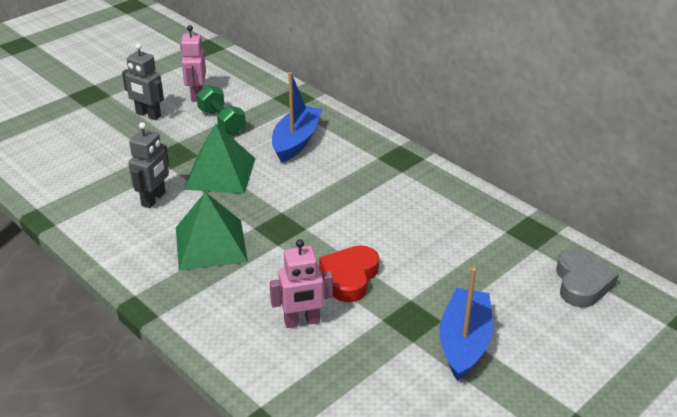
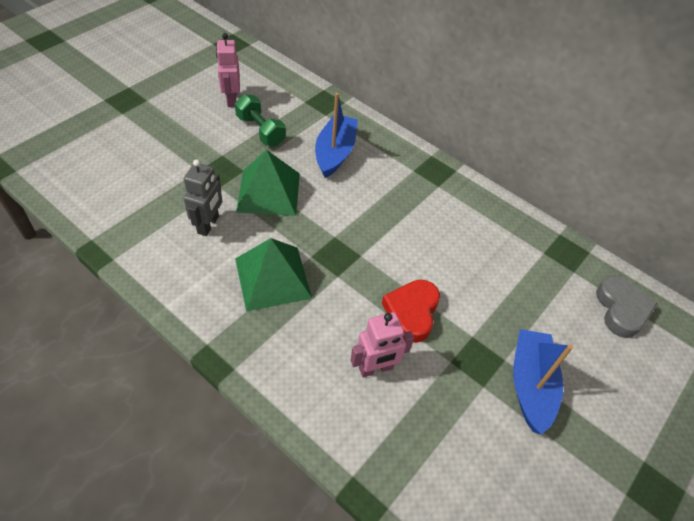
camera: 10 degrees left, 15 degrees up
grey robot [122,43,164,120] -> none

